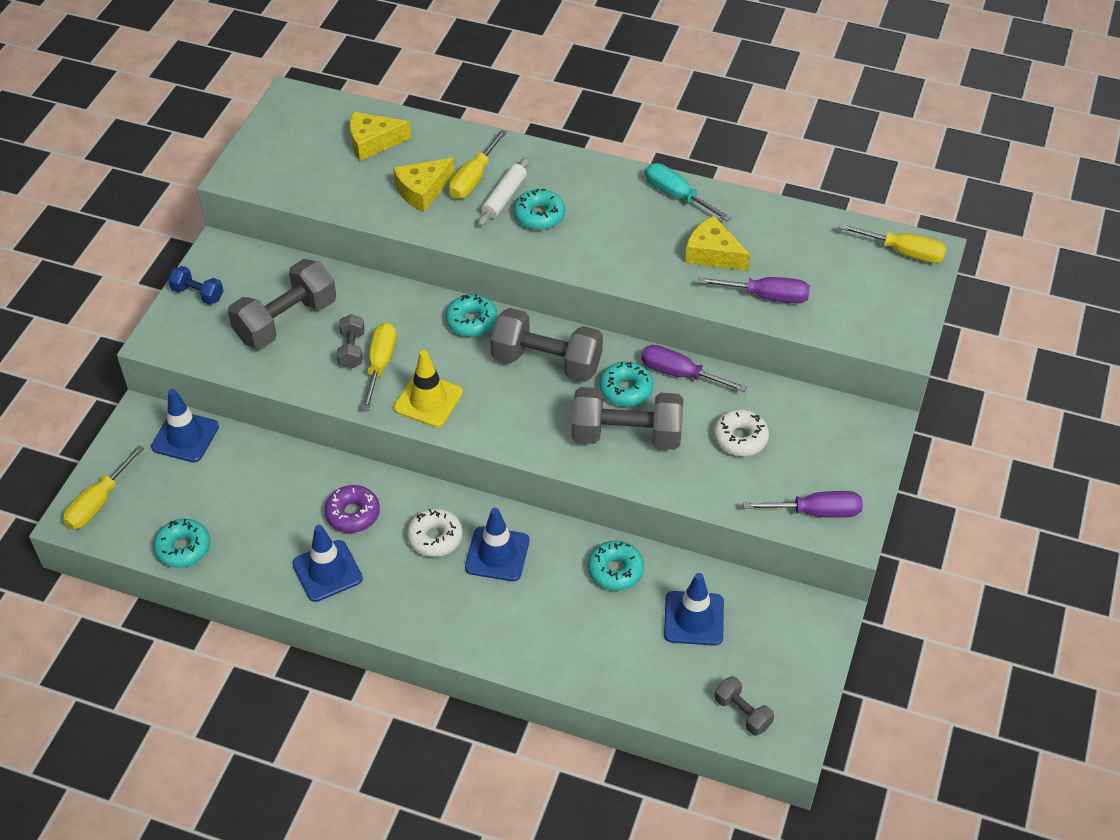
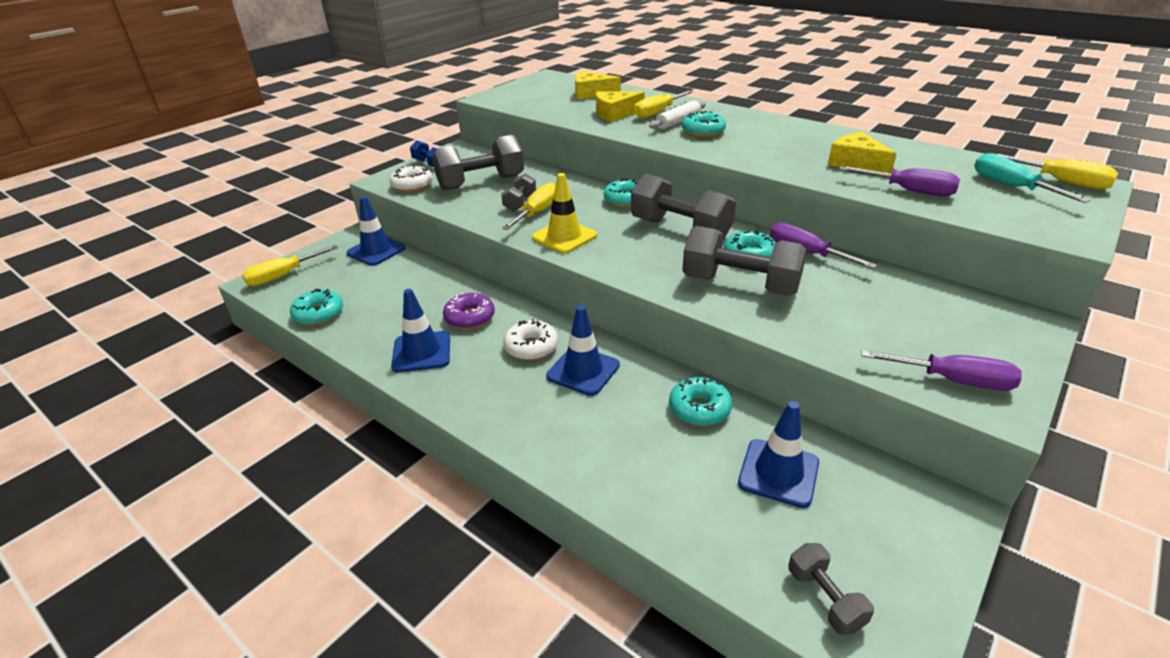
camera: 20 degrees right, 15 degrees down
turquoise screwdriver [645,163,731,221] -> turquoise screwdriver moved to [974,153,1090,203]
white donut [714,409,769,456] -> white donut moved to [390,166,433,192]

